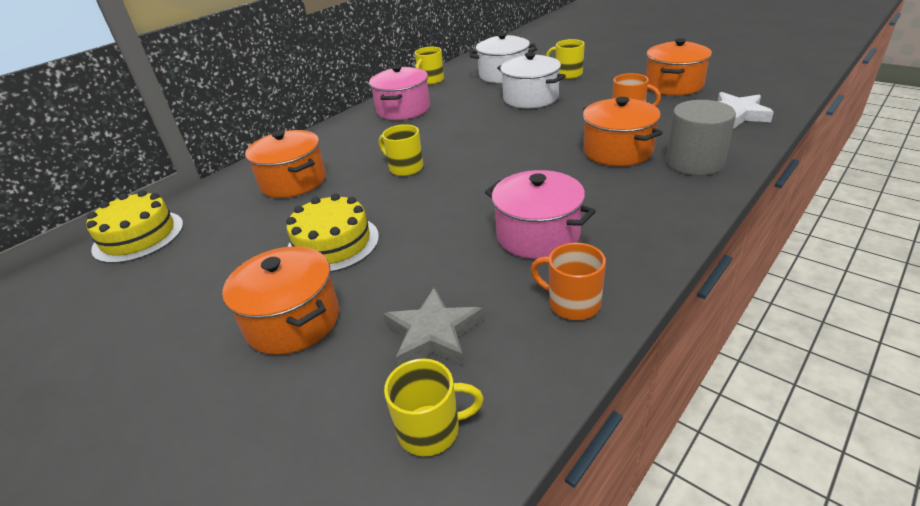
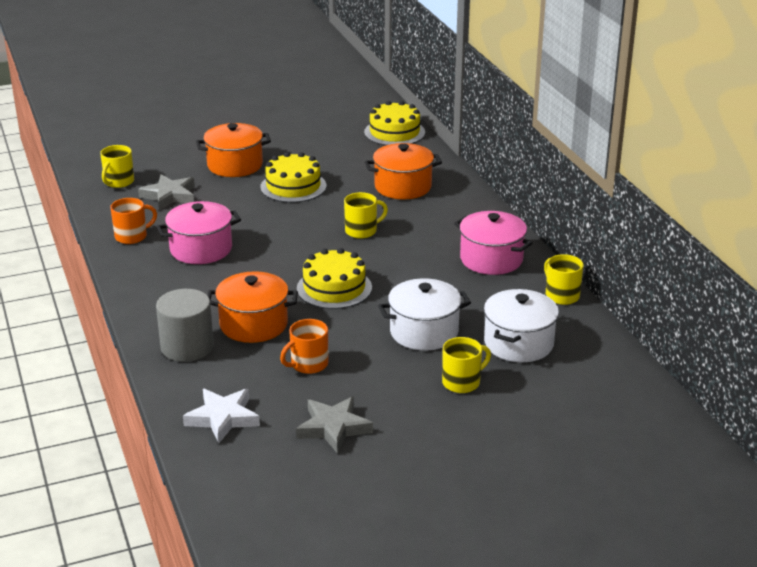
camera: 115 degrees right, 5 degrees down
orange pot [646,38,712,96] -> grey star [296,396,373,454]
none -> yellow cake [297,248,372,309]

